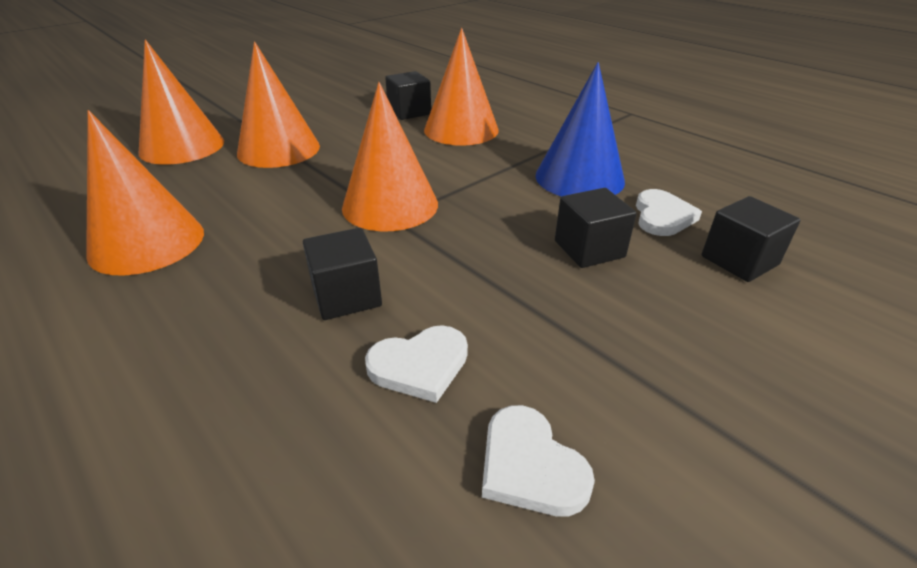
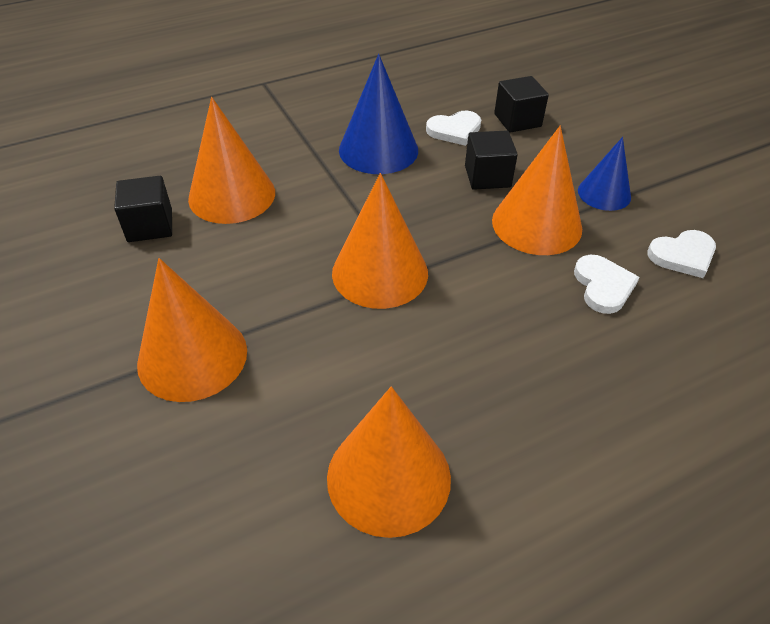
camera: 75 degrees left, 10 degrees up
orange cone [139,39,224,165] -> orange cone moved to [492,126,582,255]
black cube [303,228,382,320] -> none
white heart [636,189,702,236] -> white heart turned 135 degrees clockwise [426,111,481,146]
none -> blue cone [578,137,631,211]

